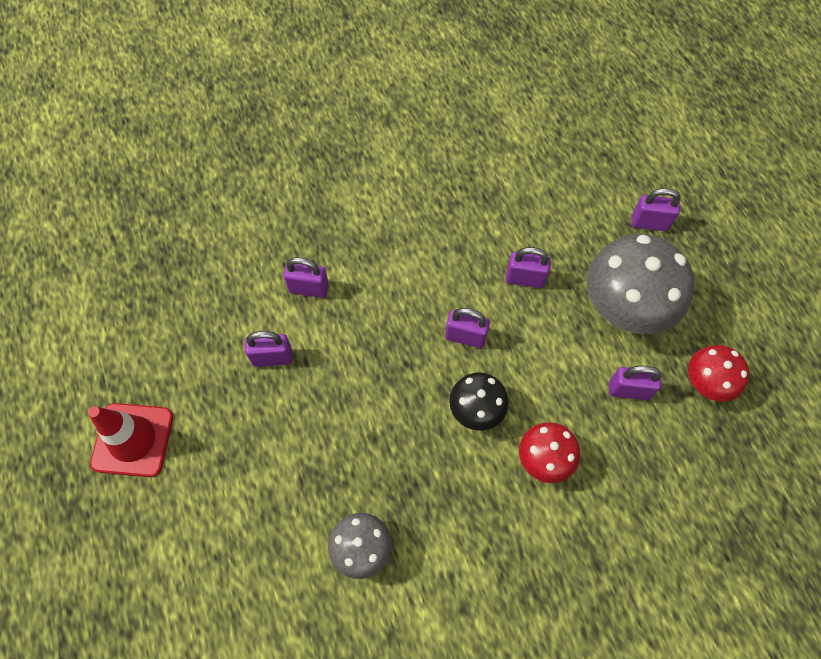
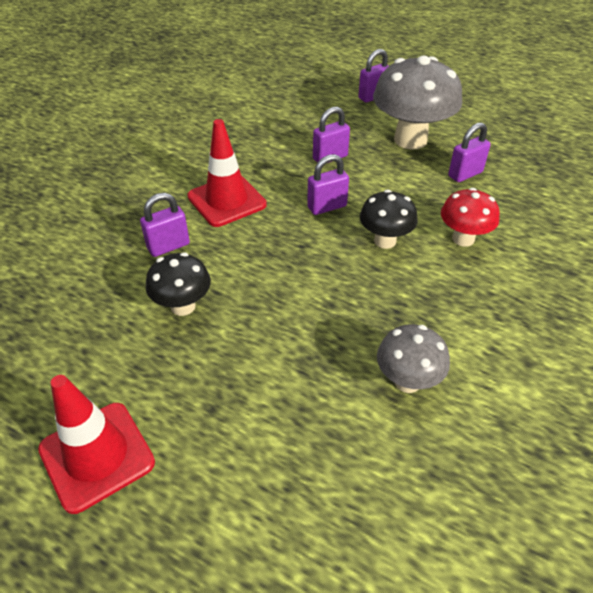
camera: 40 degrees left, 20 degrees down
purple padlock [245,331,292,367] -> black mushroom [146,252,211,316]
red mushroom [688,345,749,402] -> none
none -> red traffic cone [187,119,267,227]

